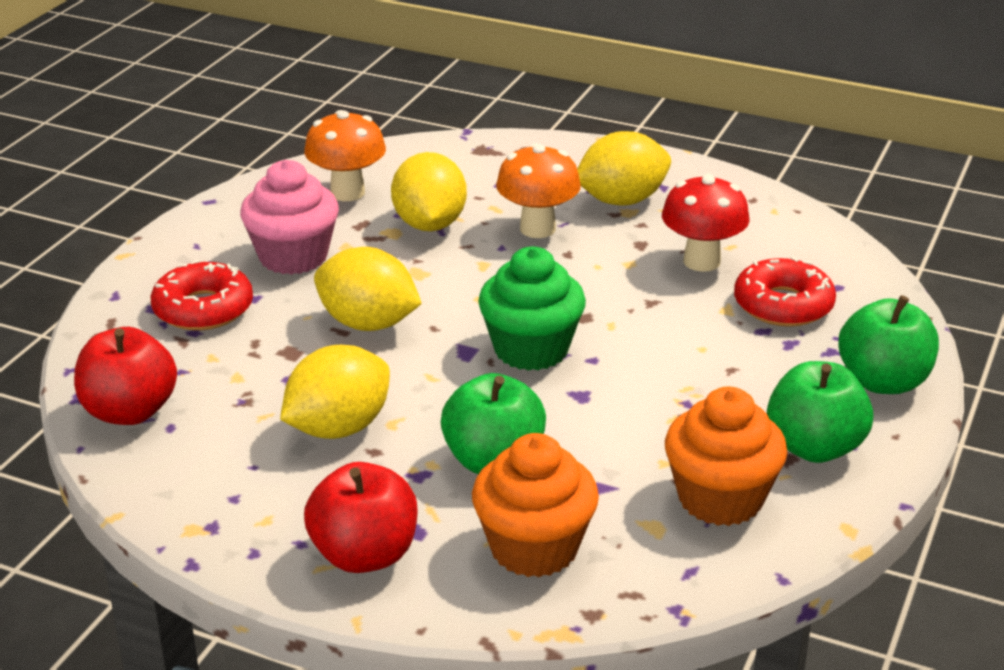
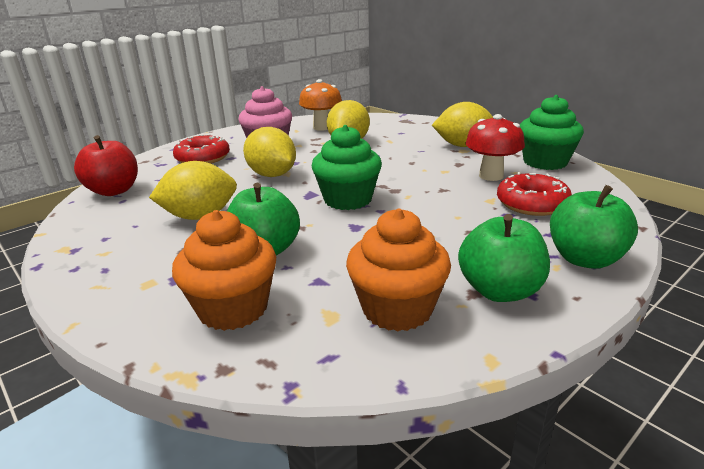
camera: 25 degrees right, 5 degrees down
red apple [304,462,417,573] -> none
orange mushroom [496,143,581,238] -> none
none -> green cupcake [520,95,584,170]

